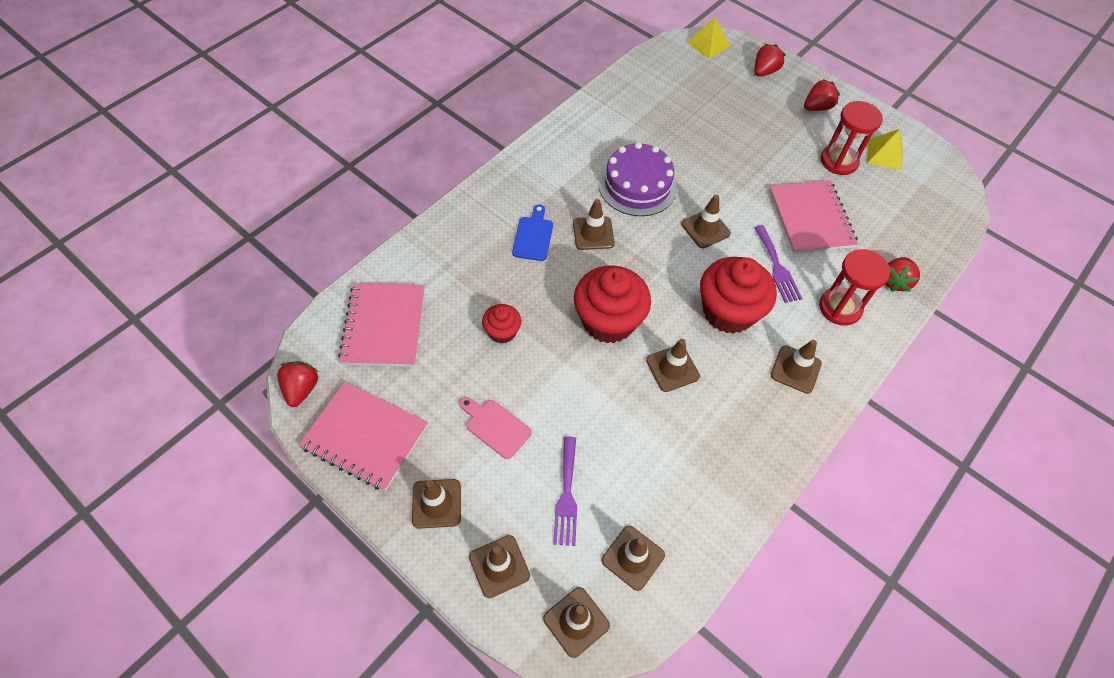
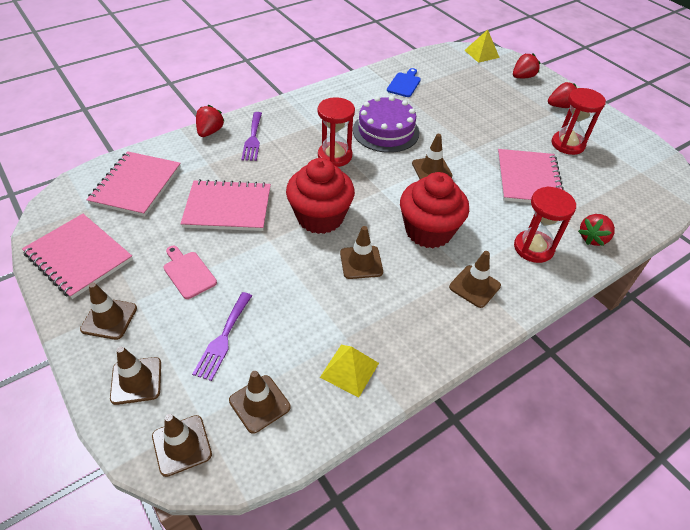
camera: 15 degrees right, 10 degrees down
red strawberry [277,361,318,407] -> red strawberry moved to [196,105,224,137]
red cupcake [482,304,521,344] -> pink notebook [180,179,271,231]
blue cutting board [512,205,553,261] -> blue cutting board moved to [387,68,421,97]
brown traffic cone [573,199,615,250] -> red hourglass [318,97,355,167]
purple fork [754,225,802,303] -> purple fork moved to [241,112,262,161]
yellow pyramid [867,129,903,170] -> yellow pyramid moved to [320,345,379,398]

